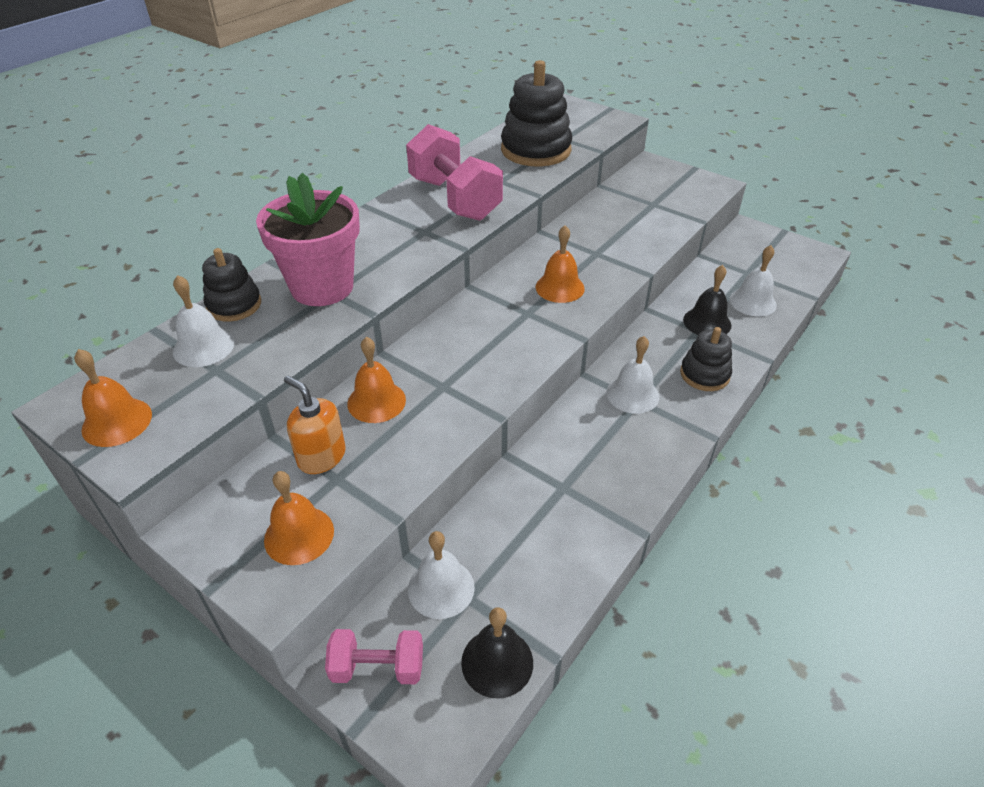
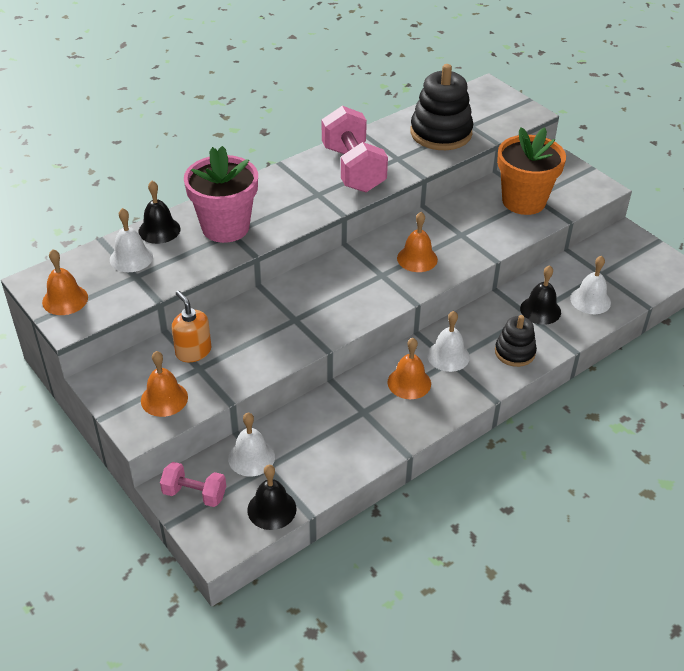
camera: 15 degrees right, 0 degrees up
black stacking toy [202,248,261,322] -> black bell [138,181,181,244]
orange bell [347,337,406,423] -> orange bell moved to [388,338,431,399]
none -> orange flower pot [497,127,566,215]

